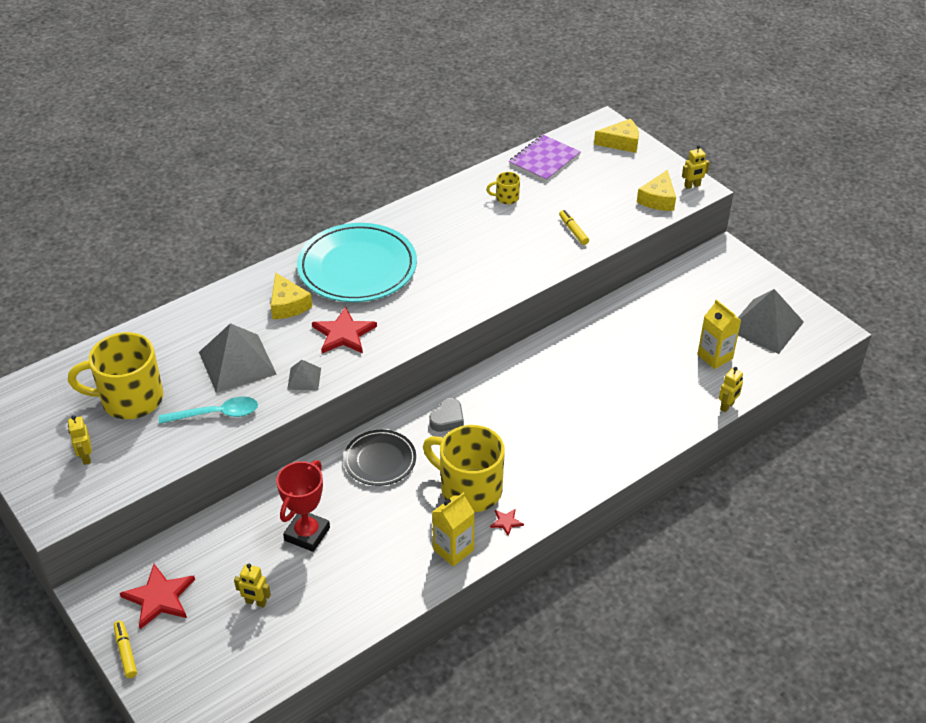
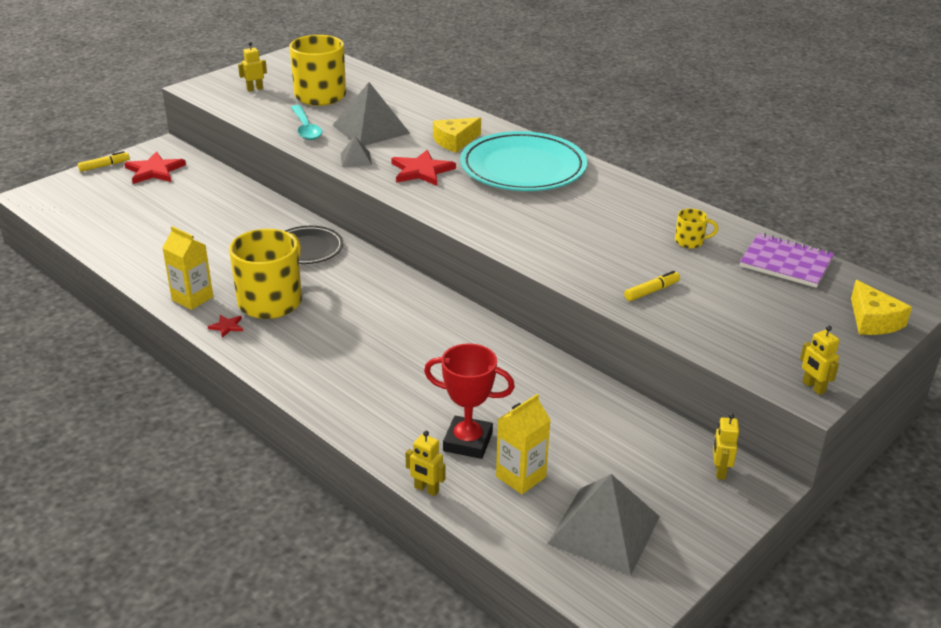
camera: 80 degrees right, 10 degrees down
yellow robot [234,563,271,607] -> yellow robot moved to [713,413,739,480]
red trophy [276,460,330,552] -> red trophy moved to [424,344,515,459]
grey heart [429,398,464,432] -> none
yellow mug [486,172,520,204] -> yellow mug turned 105 degrees clockwise [675,208,719,249]
yellow cheese [637,170,676,211] -> none

